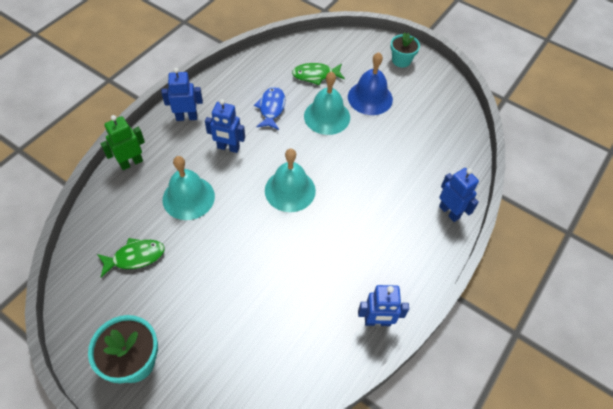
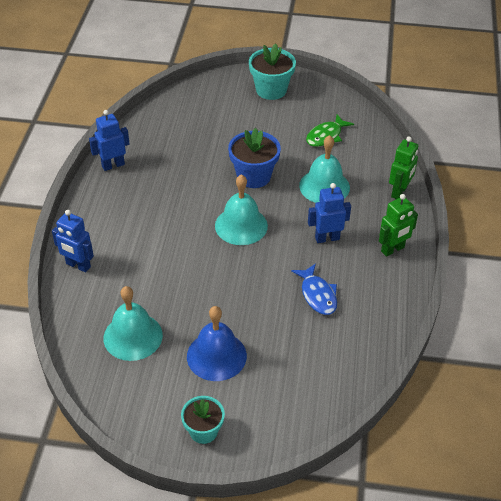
camera: 155 degrees right, 10 degrees down
blue robot [161,68,203,121] -> green robot [379,194,418,257]
green fish [292,63,345,85] -> none
turquoise bell [304,71,350,135] -> turquoise bell moved to [104,286,163,361]
none -> blue flower pot [228,128,281,188]

